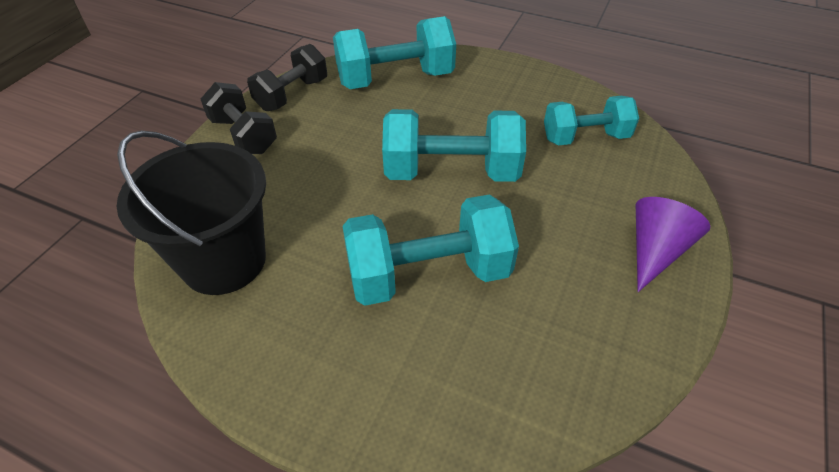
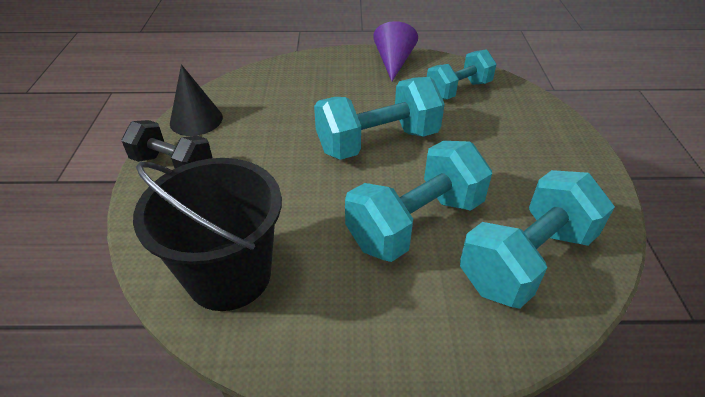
camera: 25 degrees left, 5 degrees down
black dumbbell [247,44,327,111] -> black cone [170,64,223,136]
turquoise dumbbell [333,16,456,89] -> turquoise dumbbell moved to [460,170,615,309]
purple cone [636,197,710,292] -> purple cone moved to [373,21,418,81]

